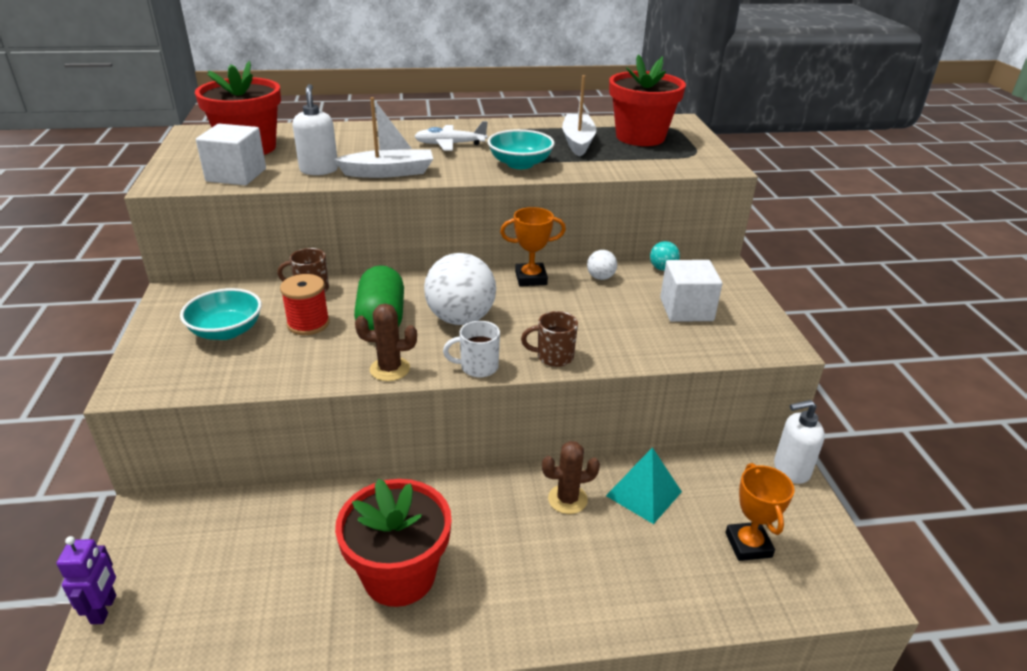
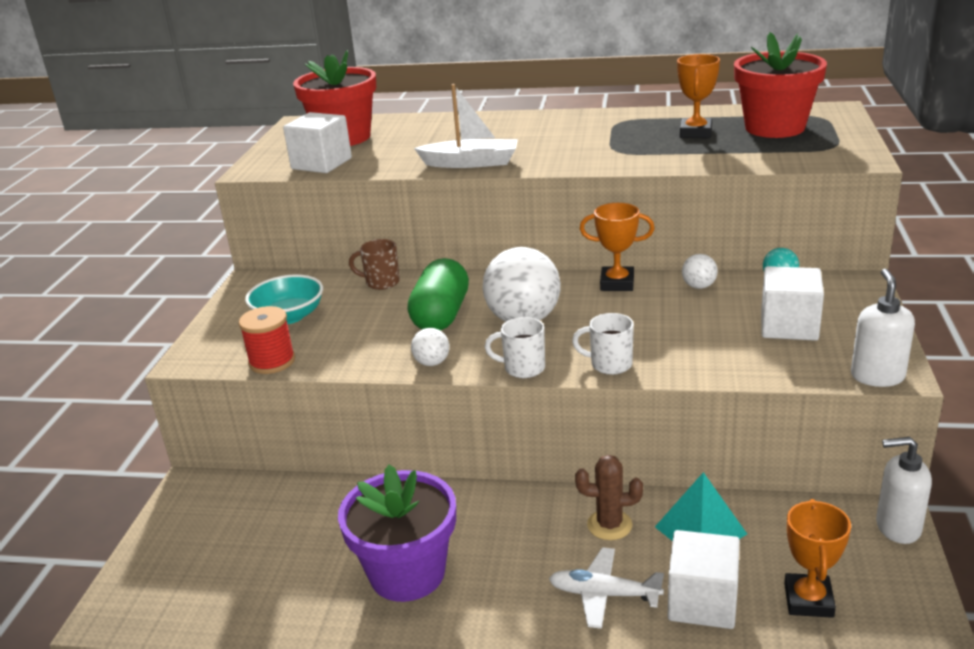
camera: 20 degrees right, 5 degrees down
purple robot [56,536,116,624] -> none
red spool [280,274,330,335] -> red spool moved to [239,306,295,374]
white soap dispenser [293,84,338,175] -> white soap dispenser moved to [851,269,915,387]
red flower pot [335,479,452,607] -> purple flower pot [338,465,456,602]
brown cactus [355,304,417,381] -> white ball [411,328,449,366]
white plane [414,121,488,151] -> white plane moved to [549,547,664,629]
turquoise bowl [487,129,555,169] -> none
brown mug [521,311,578,367] -> white mug [572,313,634,375]
white boat [562,75,597,157] -> orange trophy [677,54,720,138]
none -> white cube [668,530,740,629]

